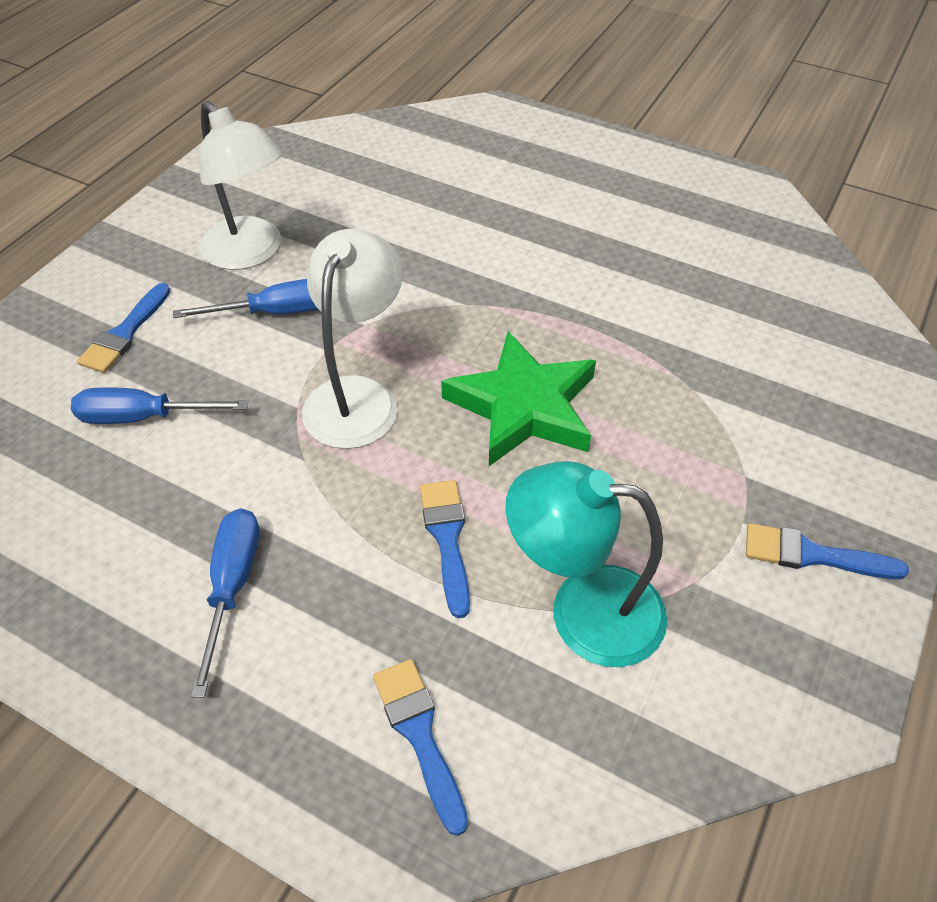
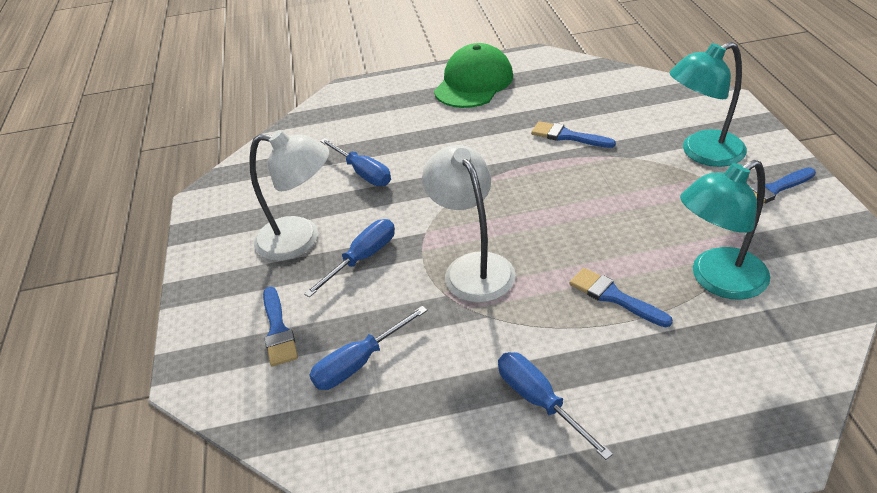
camera: 35 degrees left, 10 degrees down
blue brush [373,659,468,836] -> blue brush moved to [531,121,616,148]
green star [441,331,596,466] -> none
none -> blue screwdriver [320,138,391,186]
none -> green cap [434,43,513,108]
none -> turquoise lamp [669,42,747,167]

